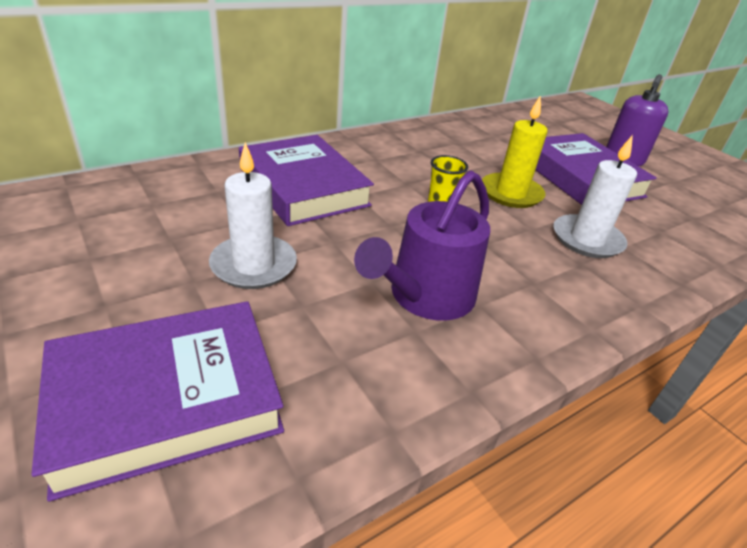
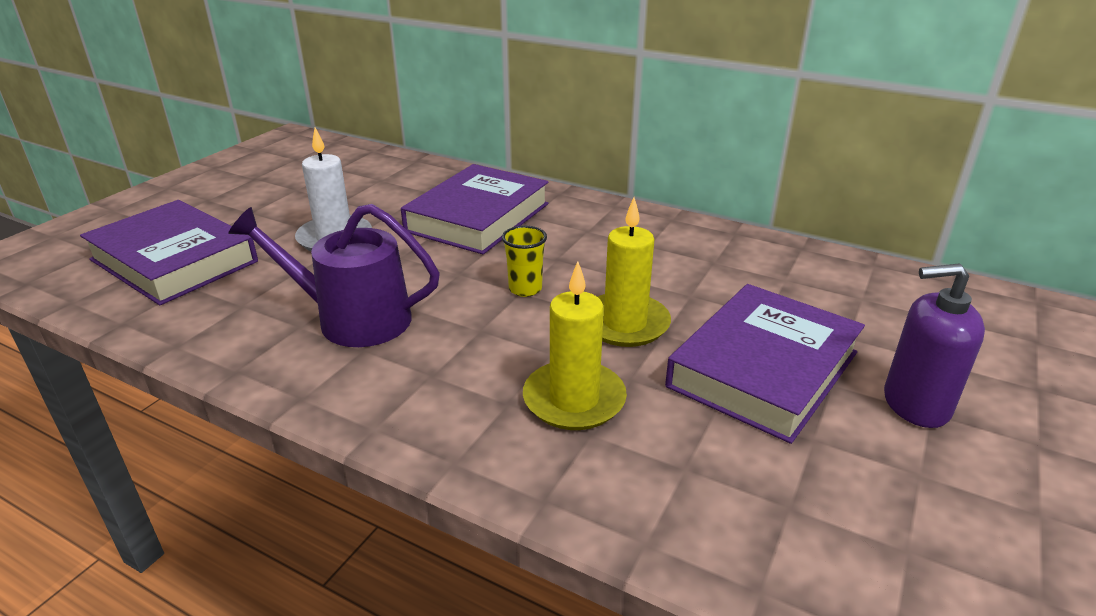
camera: 65 degrees right, 5 degrees down
white candle [554,135,637,258] -> yellow candle [523,261,627,430]

